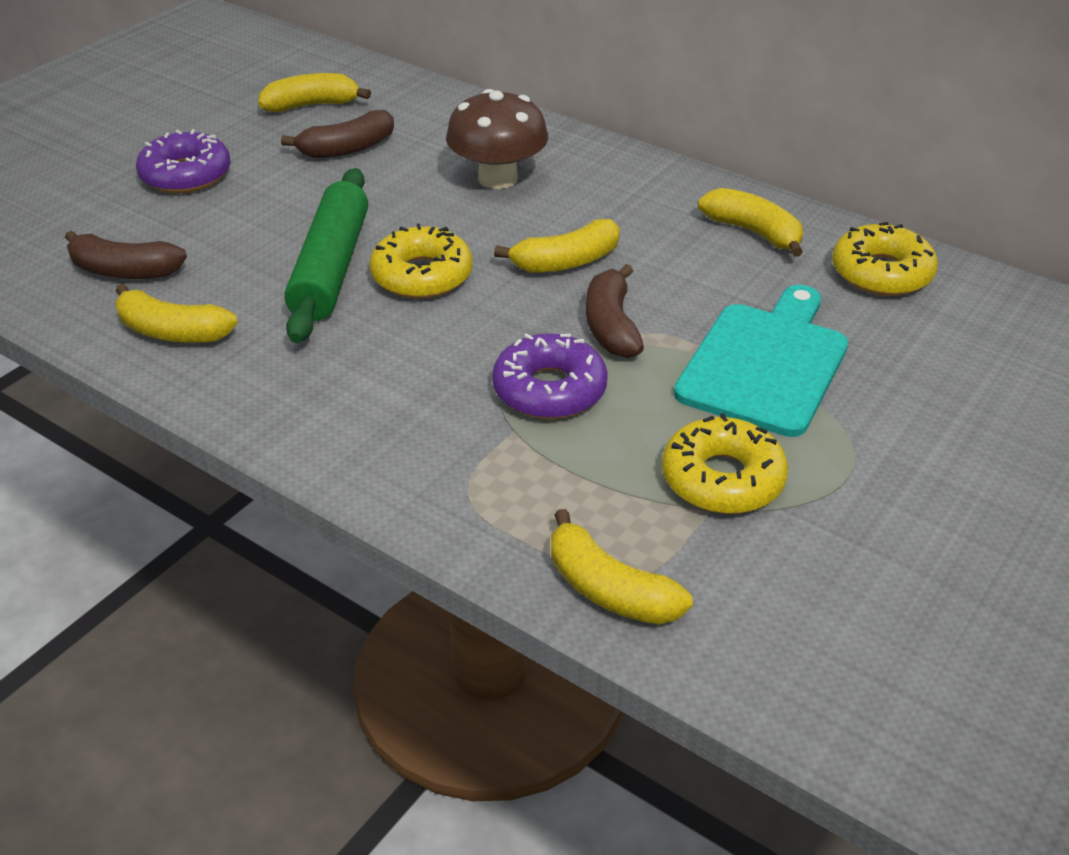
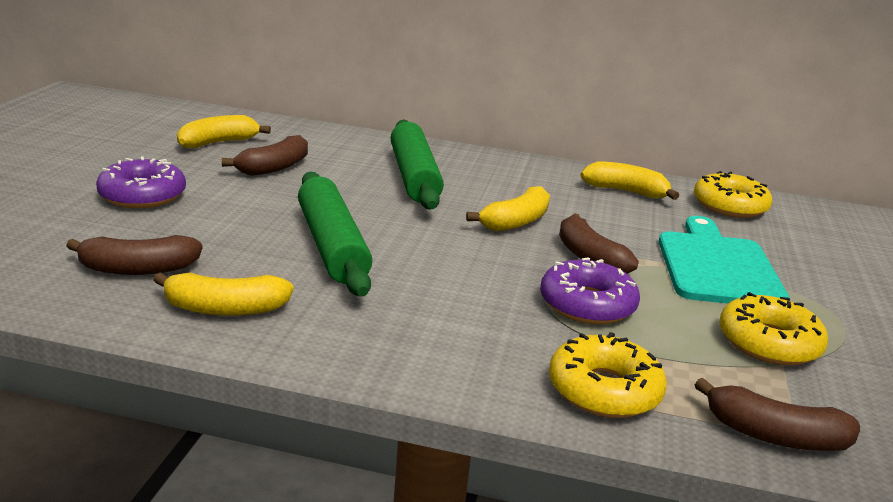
camera: 25 degrees left, 15 degrees down
yellow donut [369,223,472,299] -> yellow donut moved to [549,332,667,418]
brown mushroom [446,89,548,189] -> green rolling pin [391,120,444,210]
yellow banana [551,509,693,625] -> brown banana [695,378,860,451]

